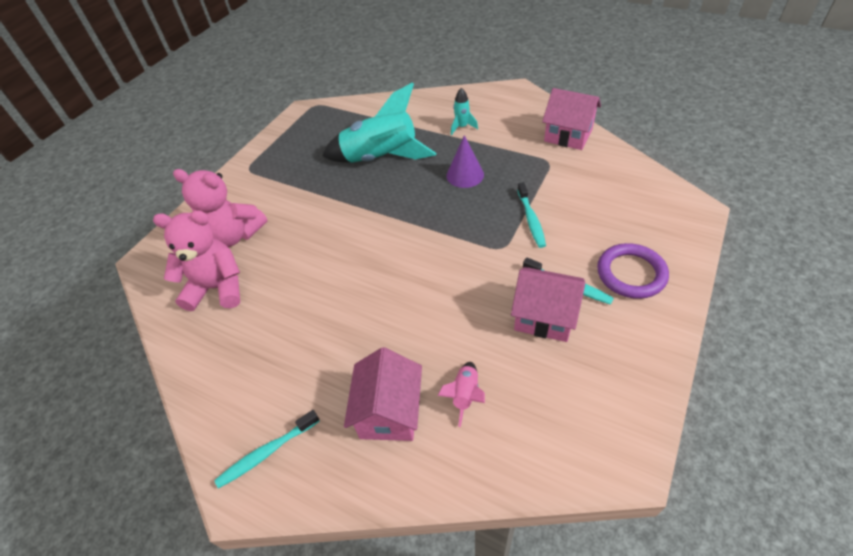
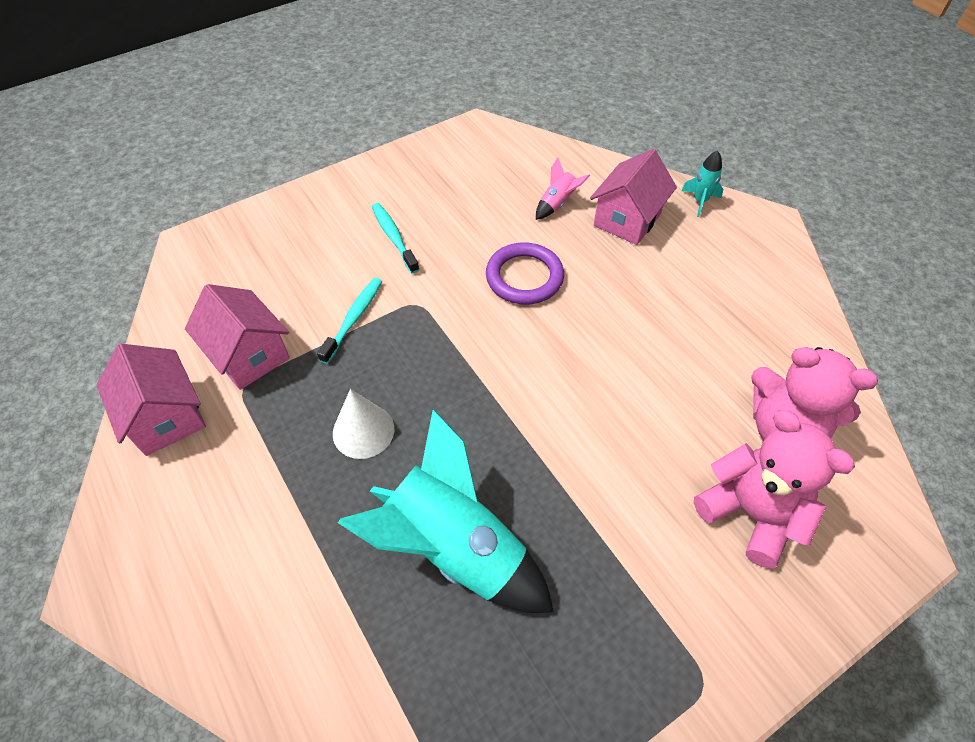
camera: 155 degrees left, 5 degrees up
turquoise toothbrush [214,410,319,488] -> none
purple cone [446,135,484,188] -> white cone [333,389,394,459]
turquoise rocket [451,88,478,135] -> turquoise rocket moved to [681,150,723,217]
pink house [511,267,585,342] -> pink house moved to [185,284,290,390]
purple ring [597,243,669,299] -> purple ring moved to [486,242,564,305]

